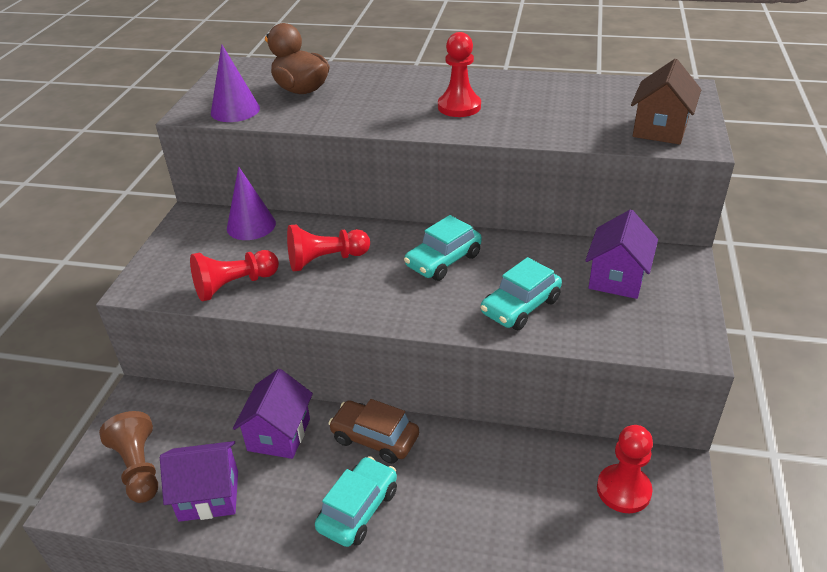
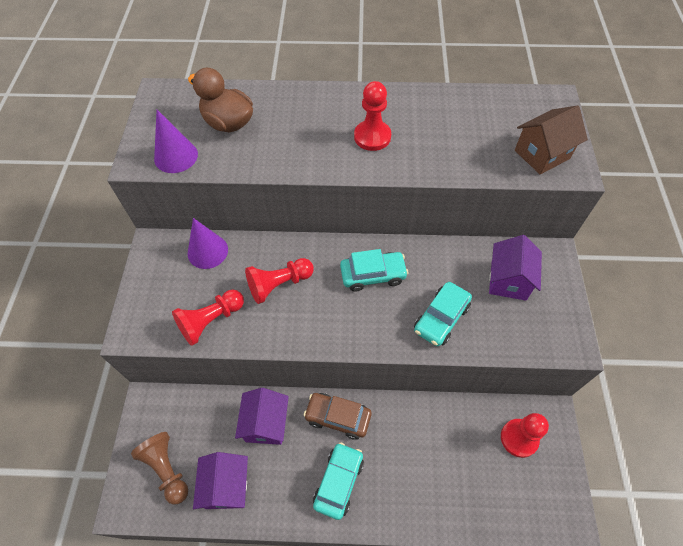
camera: 10 degrees left, 20 degrees up
purple house [160,441,238,522] -> purple house turned 75 degrees counterclockwise [193,452,248,509]
turquoise car [404,215,482,281] -> turquoise car turned 135 degrees counterclockwise [340,249,409,292]
brown house [631,59,701,144] -> brown house turned 45 degrees clockwise [515,105,588,175]

